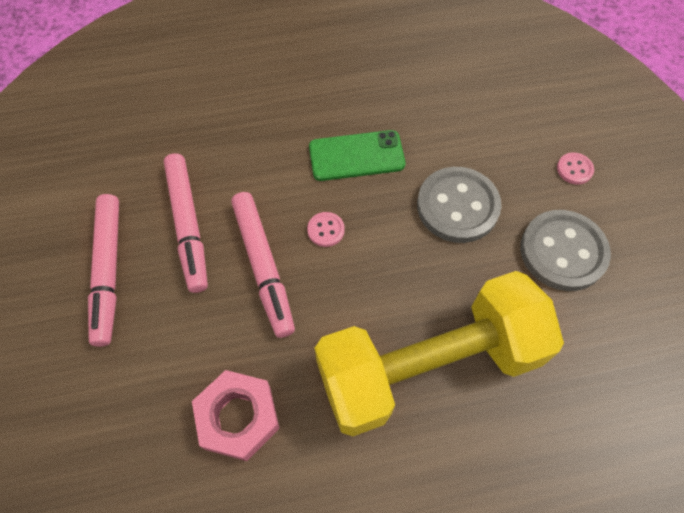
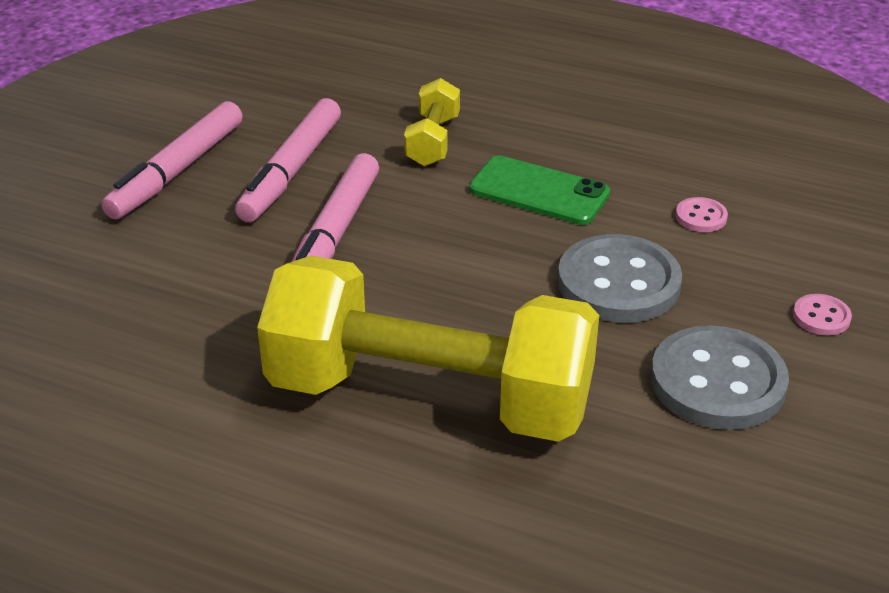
camera: 35 degrees right, 25 degrees down
pink nut [192,370,280,461] -> none
pink button [307,212,345,247] -> pink button moved to [676,197,728,232]
none -> yellow dumbbell [404,78,460,166]

